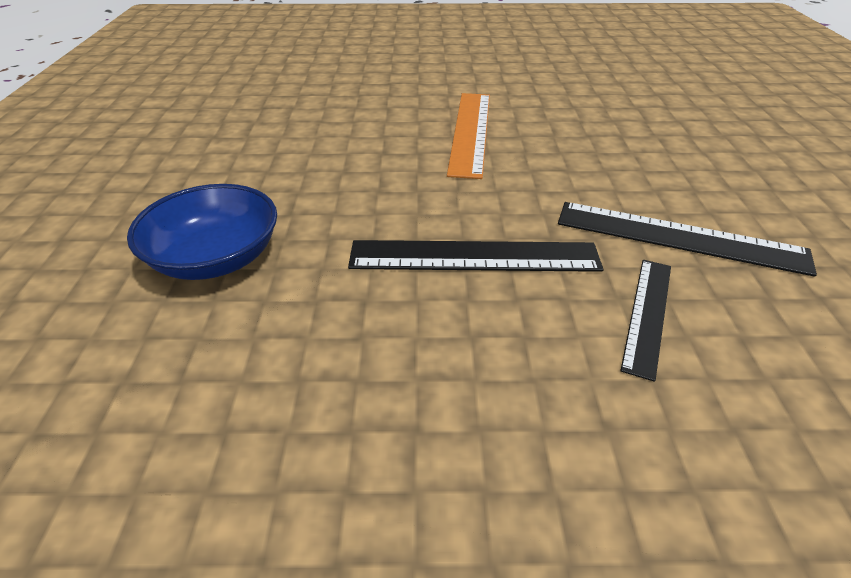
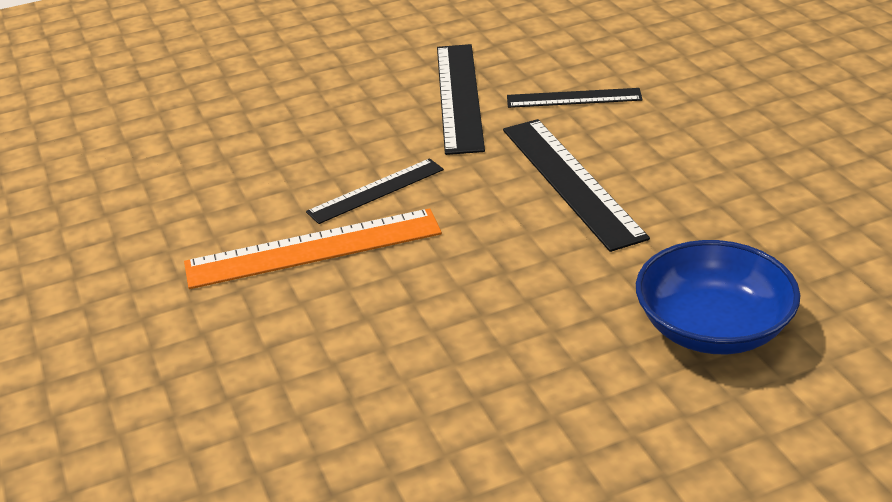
camera: 110 degrees left, 5 degrees down
none -> black ruler [306,158,444,224]

